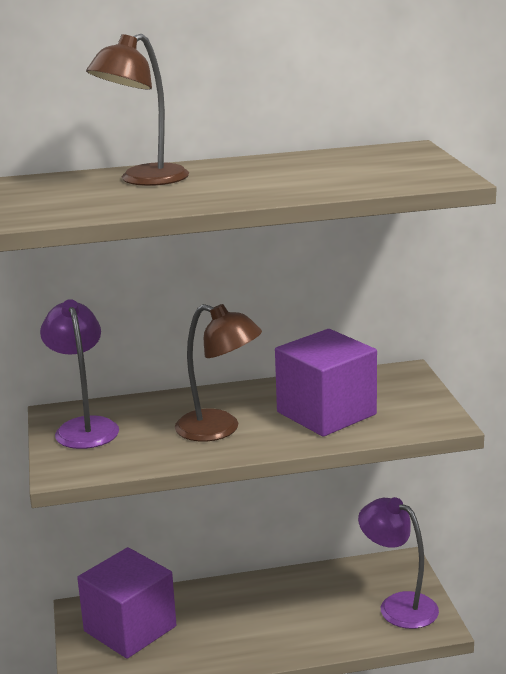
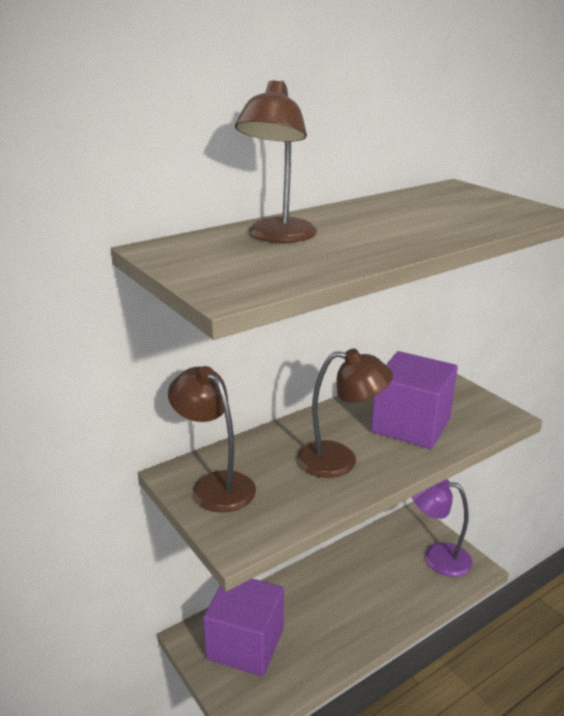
camera: 25 degrees left, 5 degrees up
purple lamp [40,299,119,449] -> brown lamp [168,366,256,513]

